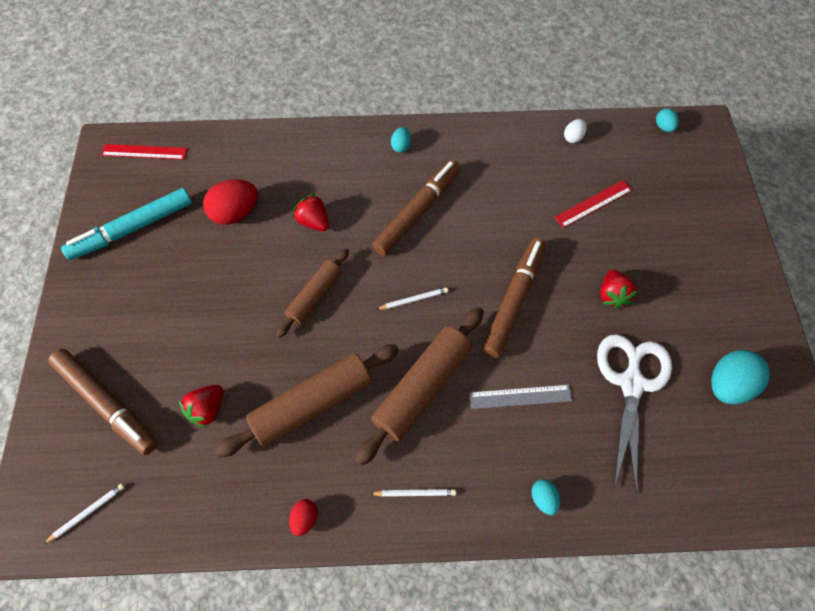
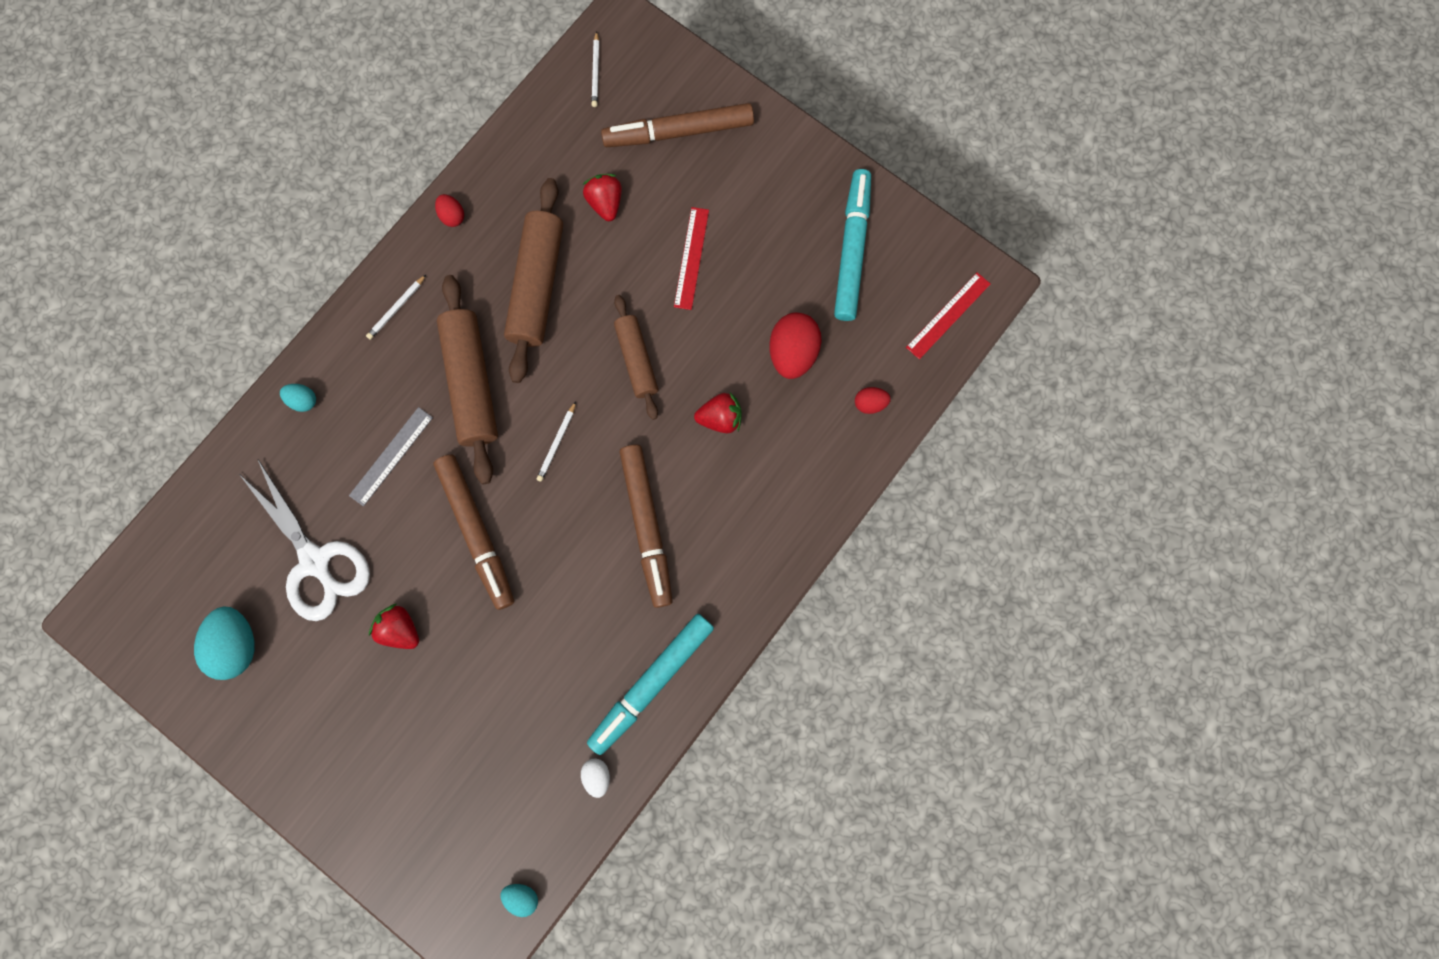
camera: 130 degrees right, 15 degrees up
turquoise egg [391,127,411,153] -> none
red ruler [554,180,632,228] -> red ruler moved to [674,207,709,310]
none -> turquoise marker [587,614,714,755]
none -> red egg [855,387,891,414]

